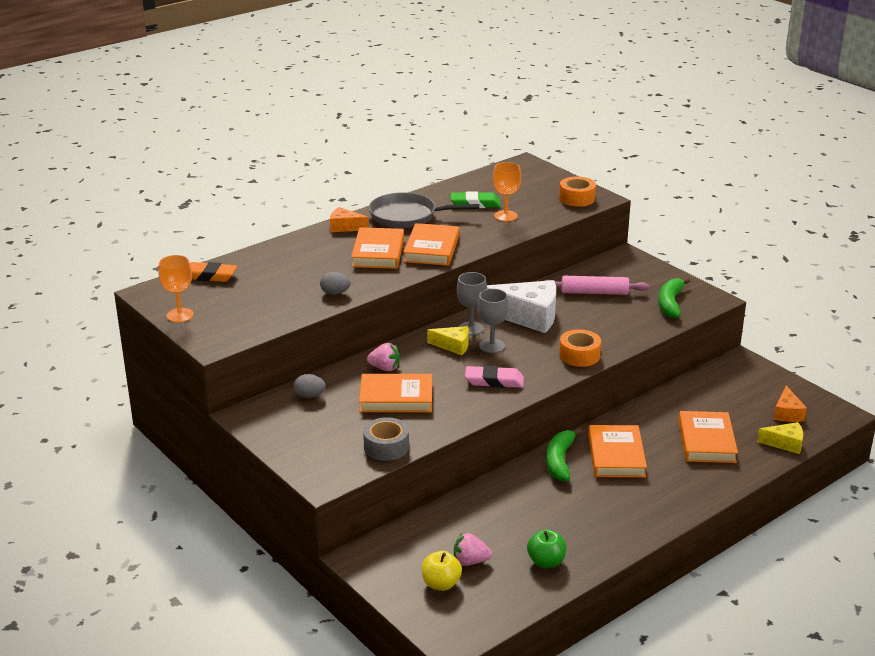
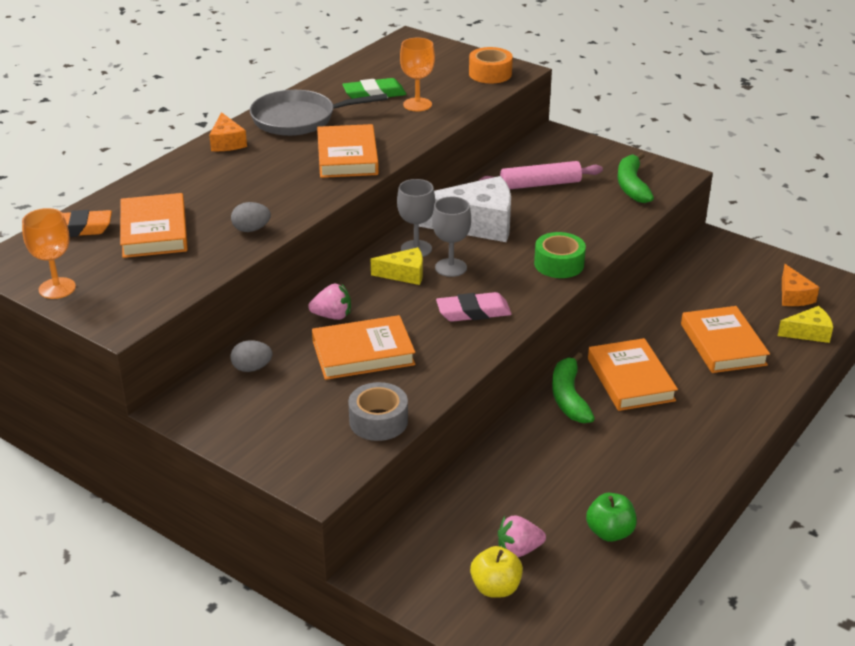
camera: 15 degrees left, 5 degrees up
orange cheese [330,207,369,232] -> orange cheese turned 105 degrees counterclockwise [209,112,247,151]
orange book [351,227,404,269] -> orange book moved to [120,193,188,258]
orange tape [559,329,601,367] -> green tape [534,232,586,278]

